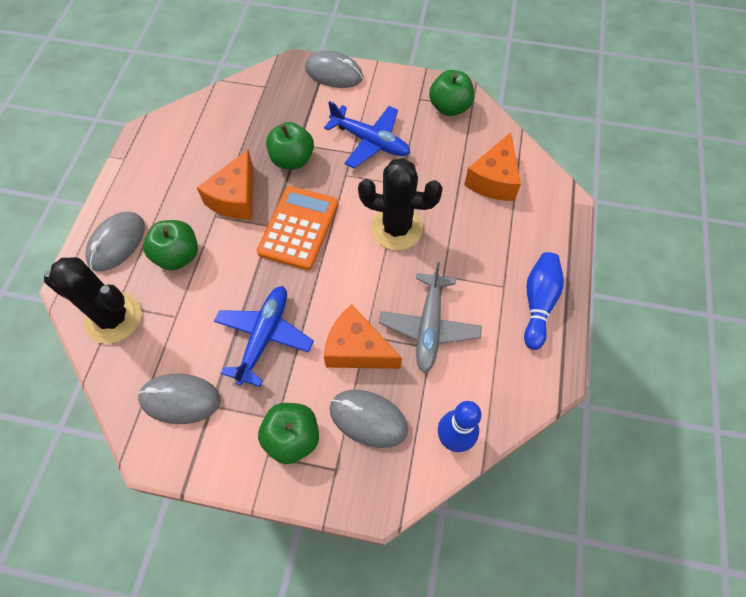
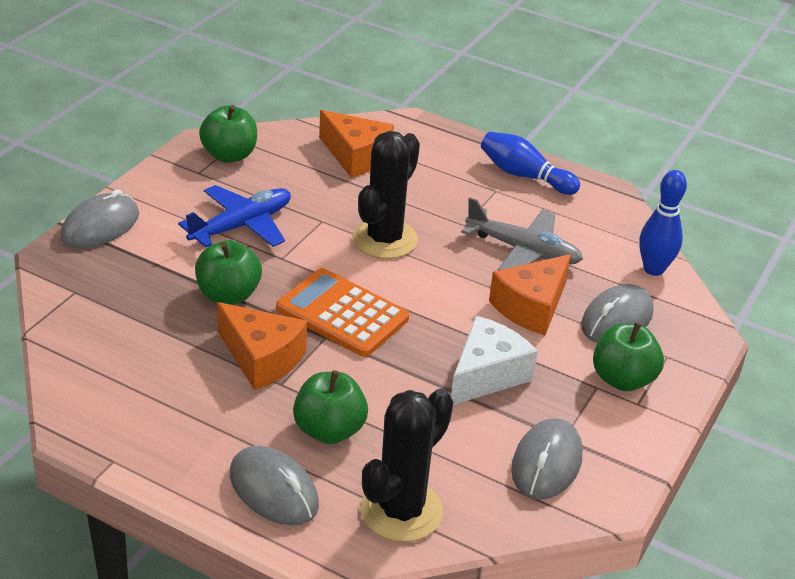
camera: 75 degrees left, 25 degrees down
blue plane [214,286,314,387] -> white cheese [451,316,538,405]

